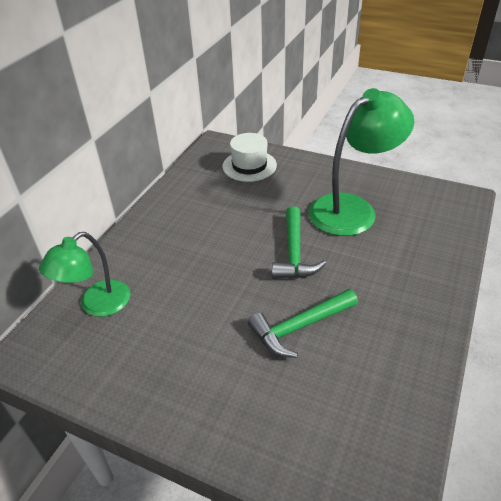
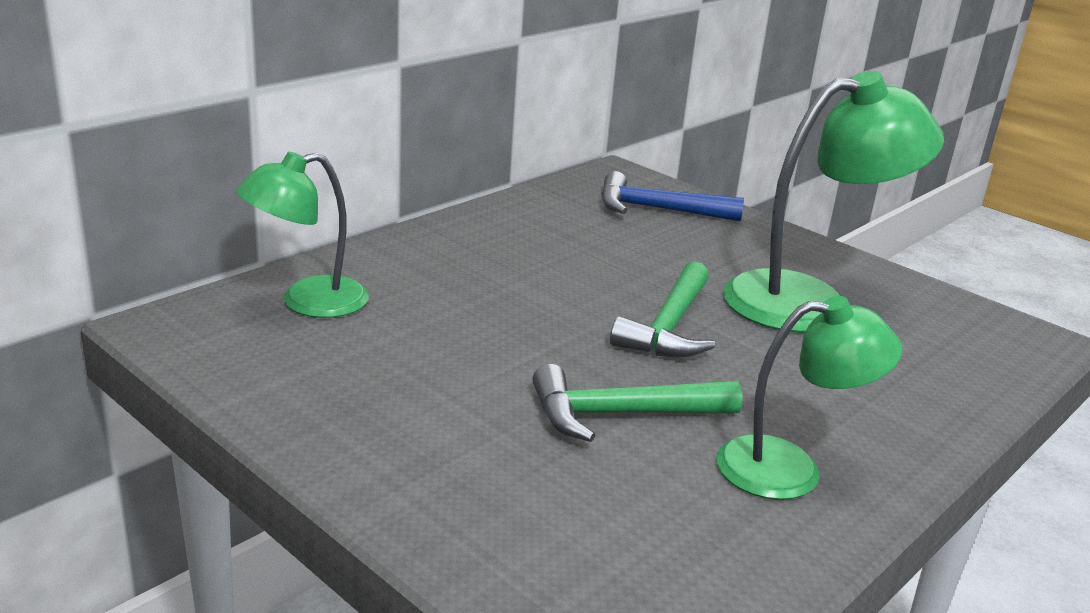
camera: 15 degrees right, 15 degrees down
white hat [222,133,277,182] -> blue hammer [601,171,744,221]
none -> green lamp [716,296,902,500]

